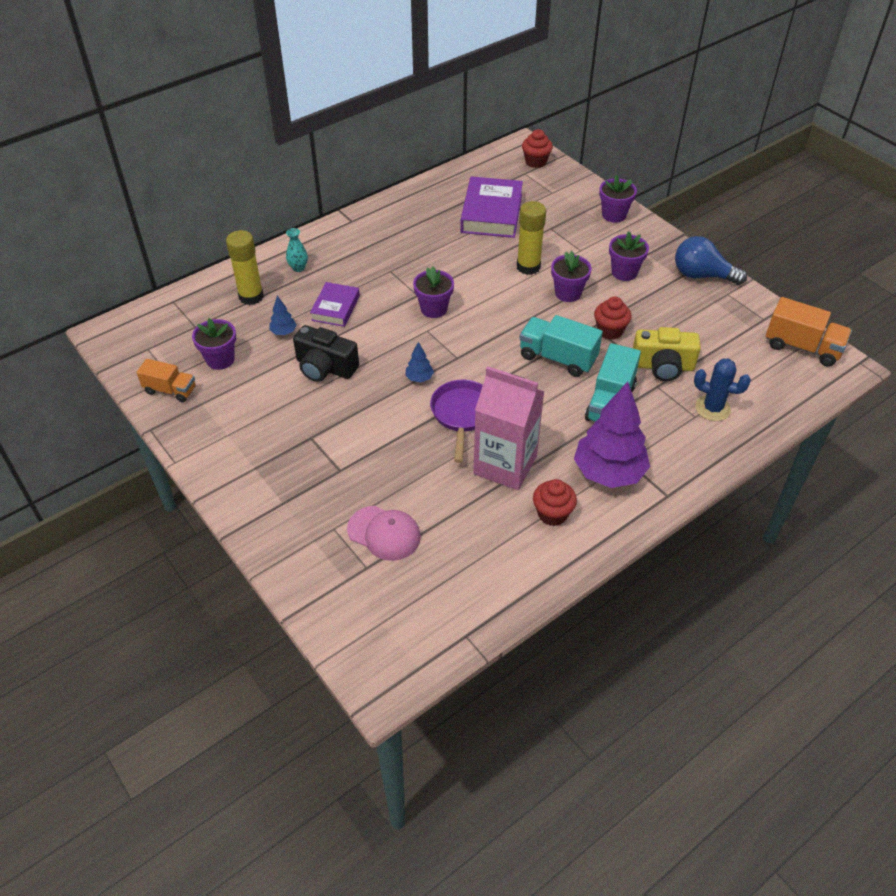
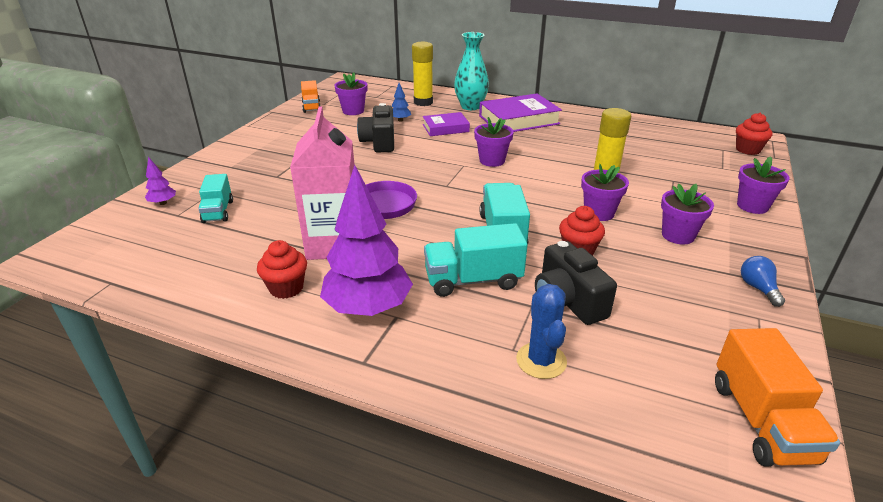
camera: 60 degrees right, 15 degrees down
turquoise vase [286,228,308,272] -> turquoise vase [454,32,489,110], size x1.93
pink cap [347,506,421,561] -> turquoise truck [198,174,233,223]
blue tree [405,342,434,382] -> none
purple book [460,176,523,238] -> purple book moved to [479,94,562,132]
yellow camera [633,327,701,381] -> black camera [535,241,617,325]
blue light bulb [675,236,747,285] -> blue light bulb [741,256,785,307], size x0.56
none -> purple tree [145,157,176,205]

